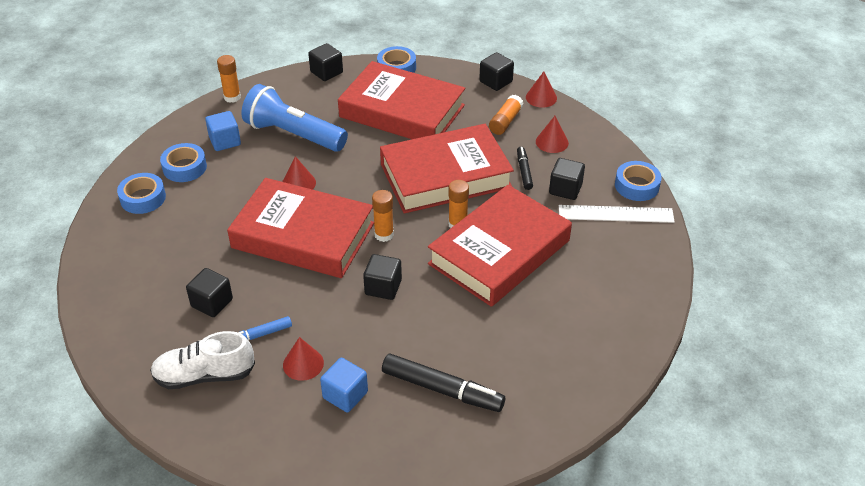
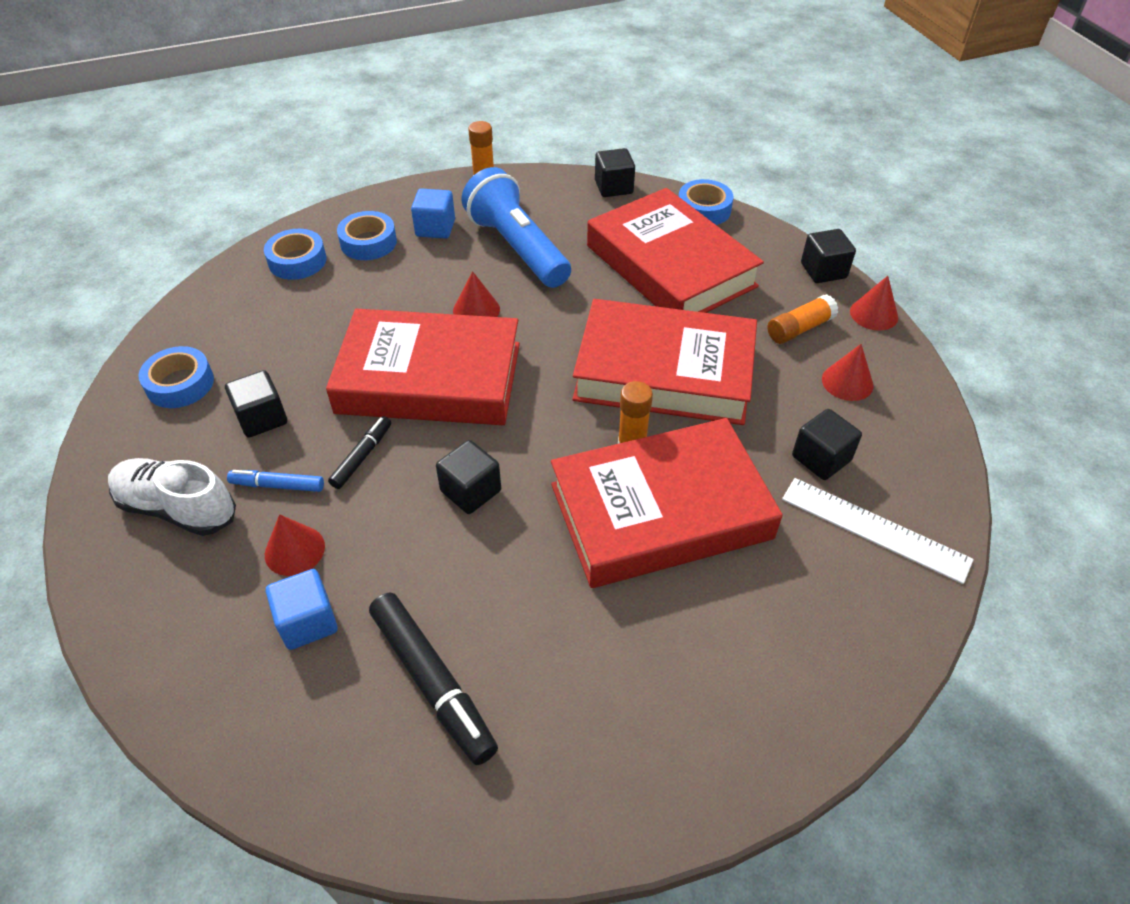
camera: 30 degrees right, 5 degrees up
red book [227,178,374,278] -> red book turned 45 degrees counterclockwise [326,309,520,425]
orange glue stick [372,190,394,242] -> none
black marker [517,147,533,190] -> black marker moved to [328,416,391,489]
blue tape [615,161,662,201] -> blue tape moved to [138,346,214,408]

